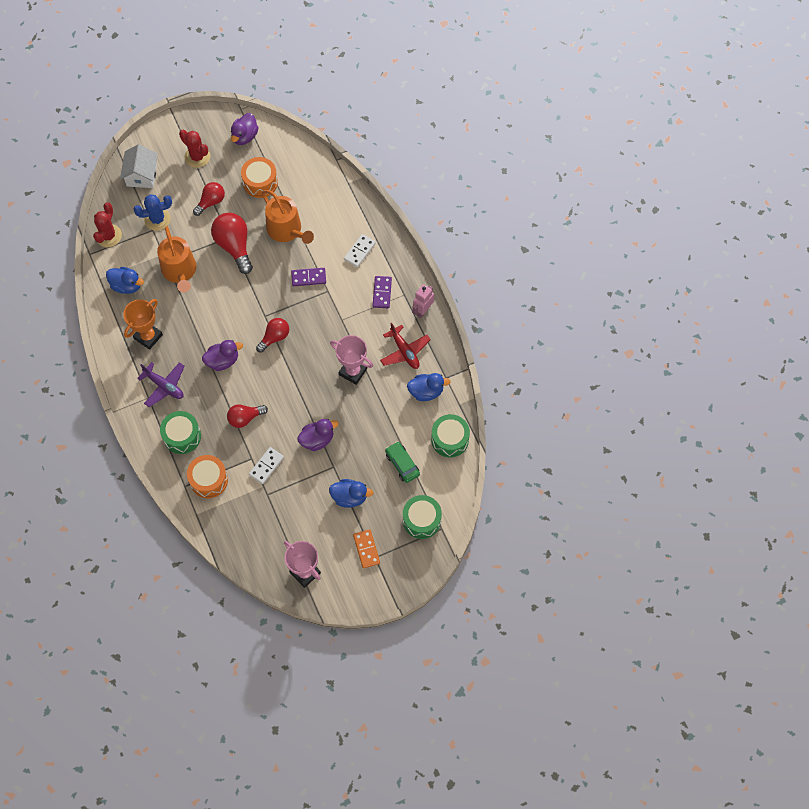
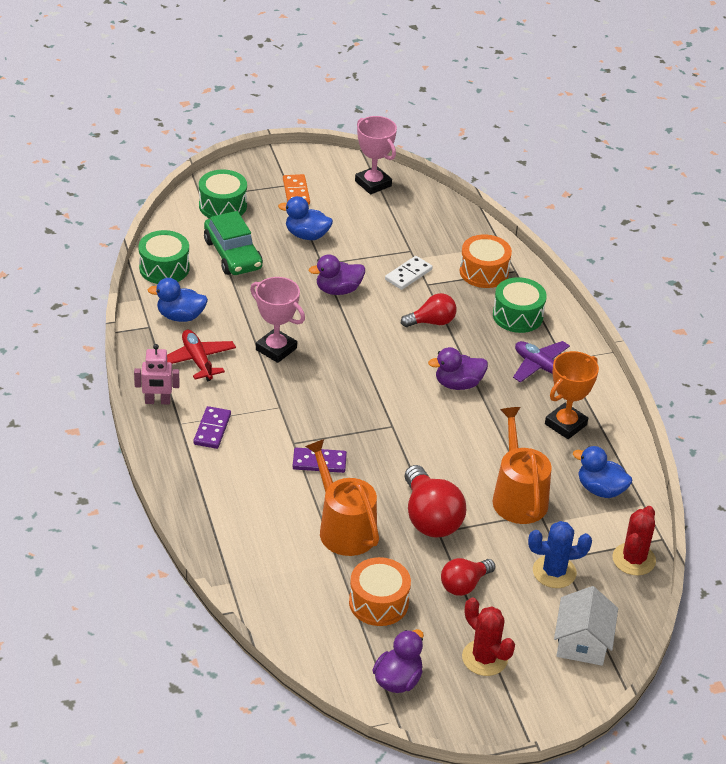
camera: 175 degrees left, 25 degrees down
red light bulb [256,318,289,353] -> none
white domino [344,234,376,267] -> none
green car [385,442,420,483] -> green car [204,211,263,275], size x1.52
pink robot [412,284,434,318] -> pink robot turned 45 degrees clockwise [134,344,180,404]

